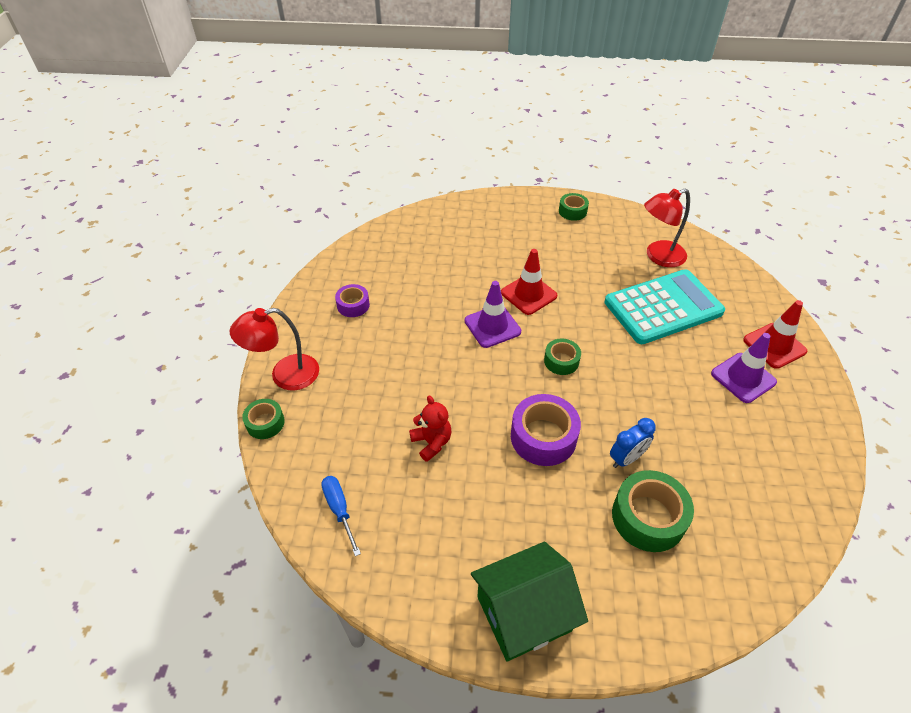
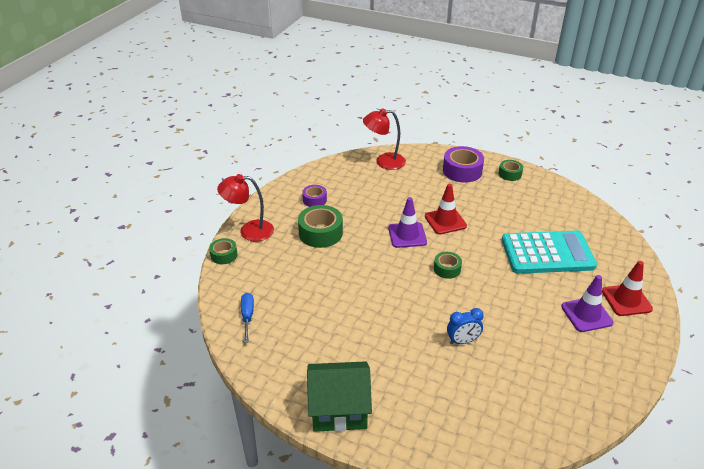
camera: 20 degrees right, 10 degrees down
red teddy bear [409,395,451,462] -> none
purple tape [511,394,581,466] -> purple tape moved to [443,146,484,183]
green tape [612,470,694,552] -> green tape moved to [298,205,343,248]
red lamp [644,189,690,267] -> red lamp moved to [363,108,406,170]

